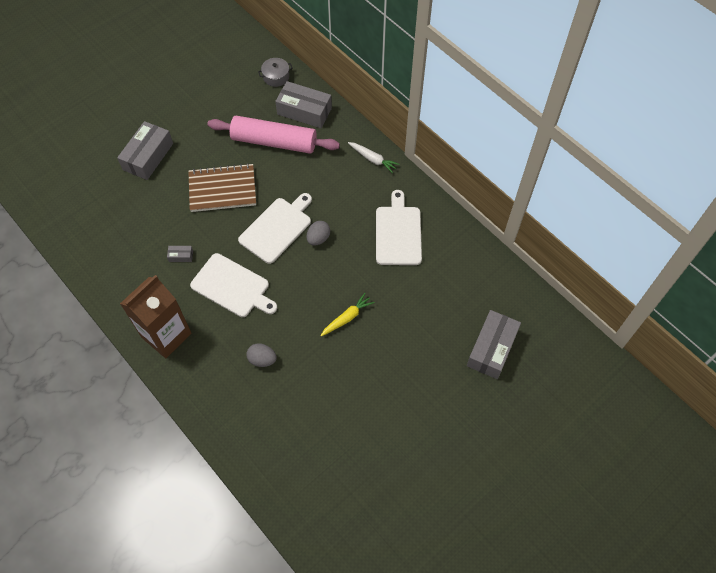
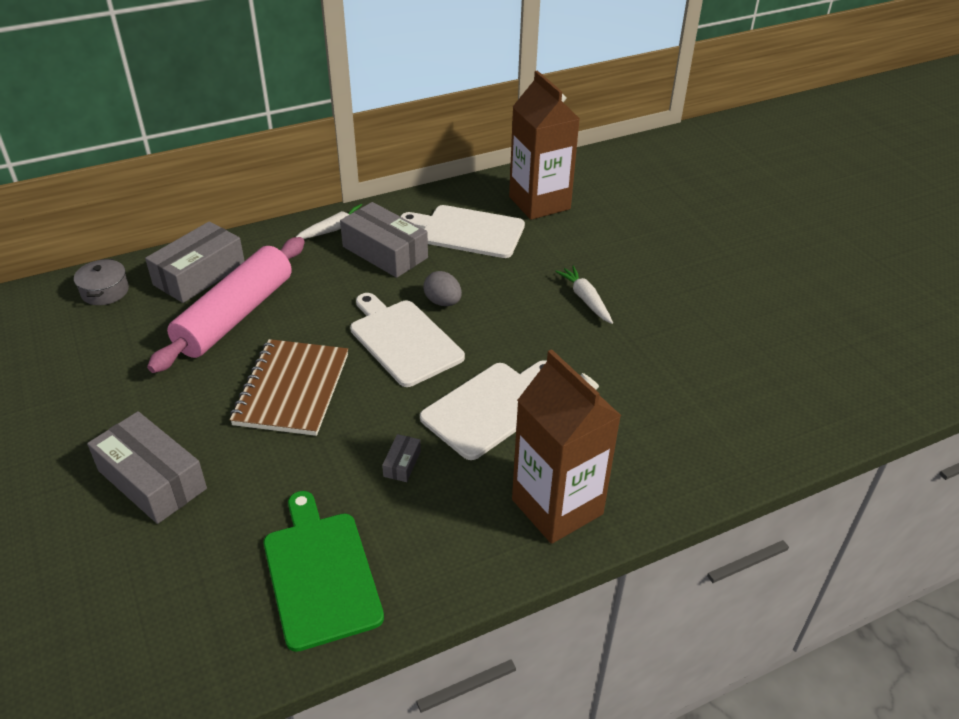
camera: 75 degrees left, 20 degrees down
grey egg [246,343,277,367] -> none
yellow carrot [320,293,375,336] -> white carrot [555,266,613,324]
grey box [467,310,521,379] -> grey box moved to [340,202,428,278]
none -> green cutting board [263,491,384,652]
none -> brown carton [509,70,580,220]

